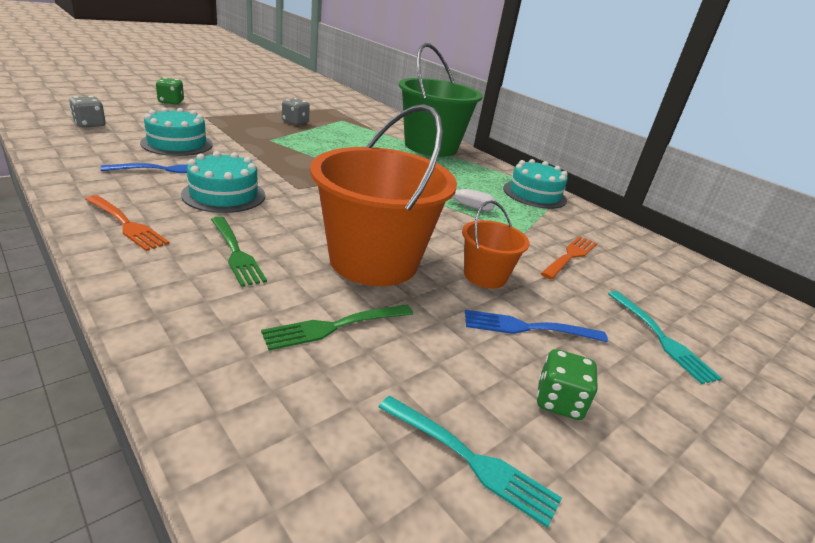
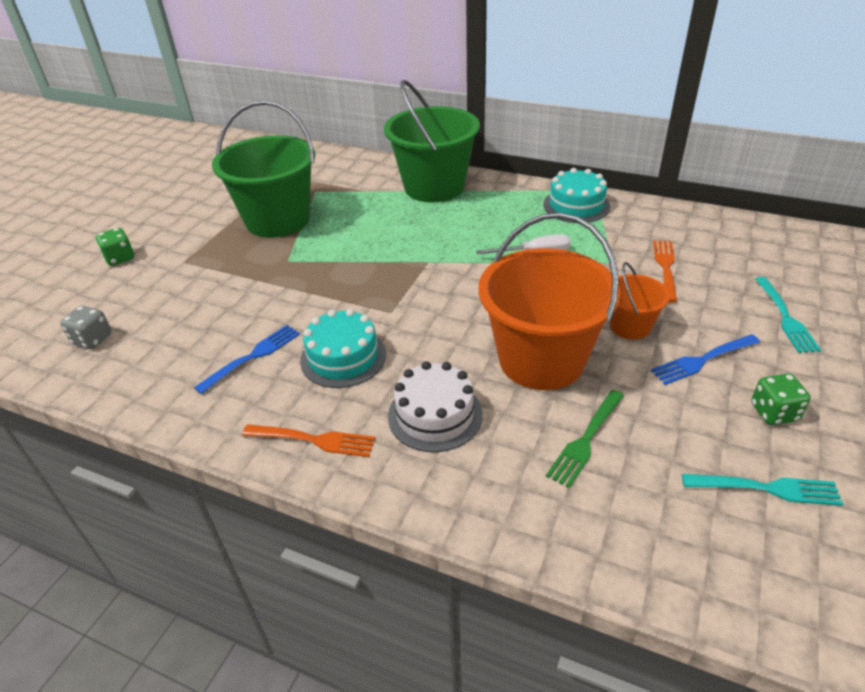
camera: 20 degrees left, 10 degrees up
turquoise cake [140,107,213,156] -> none
green fork [211,216,267,287] -> white cake [388,361,483,452]
grey dice [282,98,310,125] -> green bucket [212,101,315,238]
turquoise fork [608,291,722,384] -> turquoise fork turned 45 degrees clockwise [755,277,821,353]

